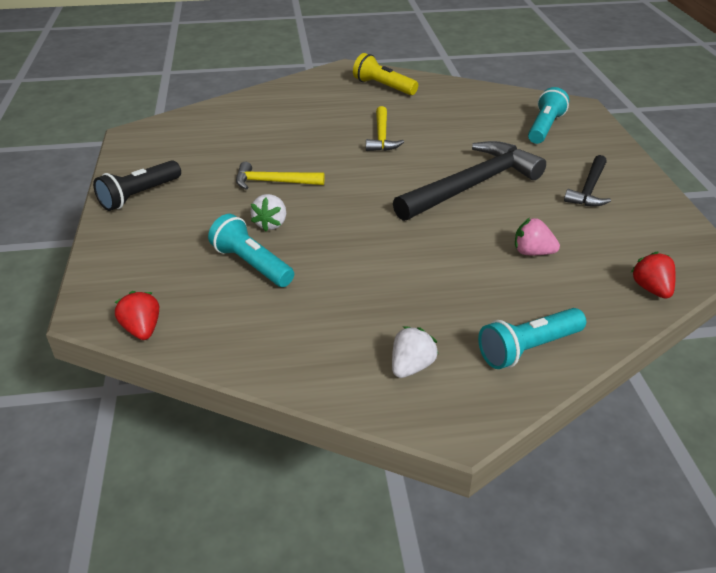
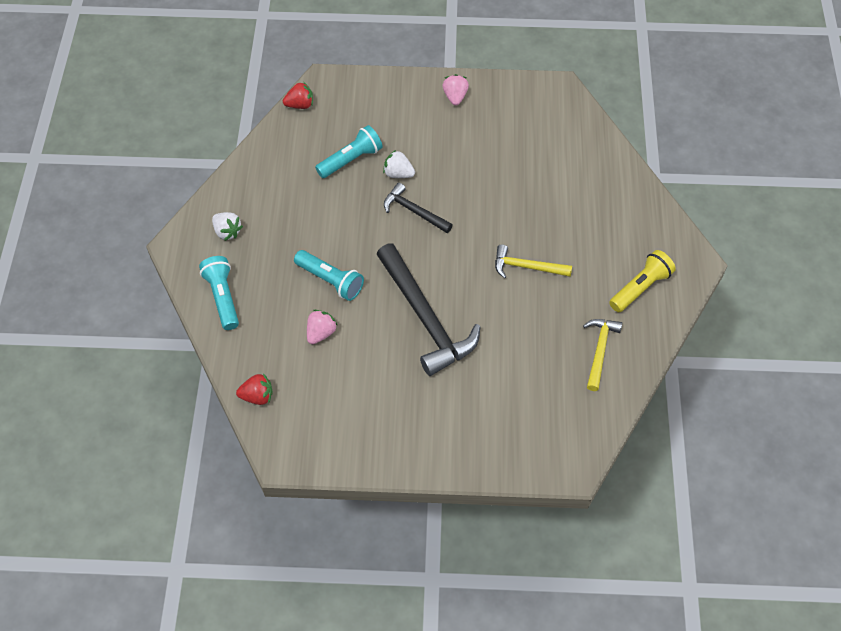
camera: 100 degrees right, 20 degrees up
black flashlight [93,160,181,211] -> pink strawberry [442,74,469,106]
yellow hammer [236,162,325,190] -> yellow hammer moved to [583,319,622,391]
turquoise flashlight [528,87,569,144] -> turquoise flashlight moved to [294,250,364,301]
black hammer [564,155,611,207] -> black hammer moved to [384,183,453,233]

